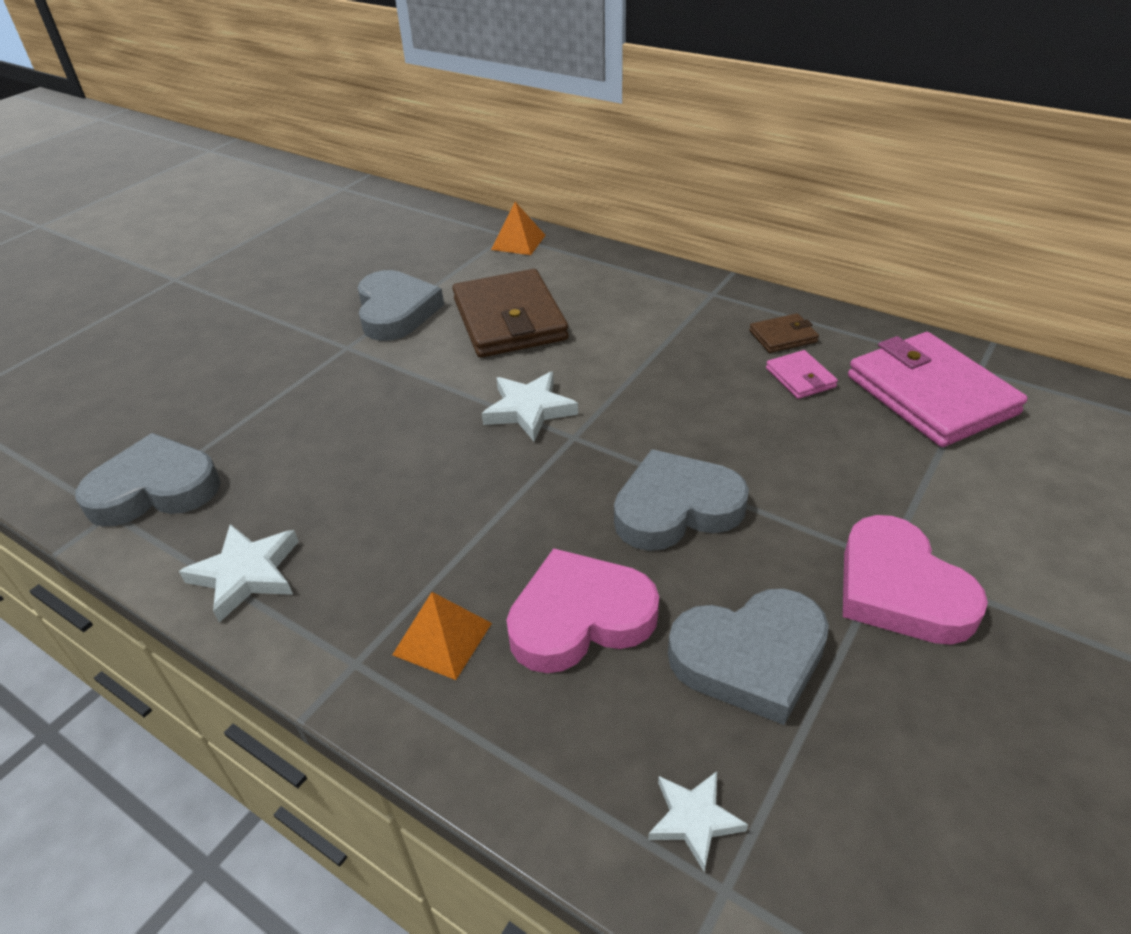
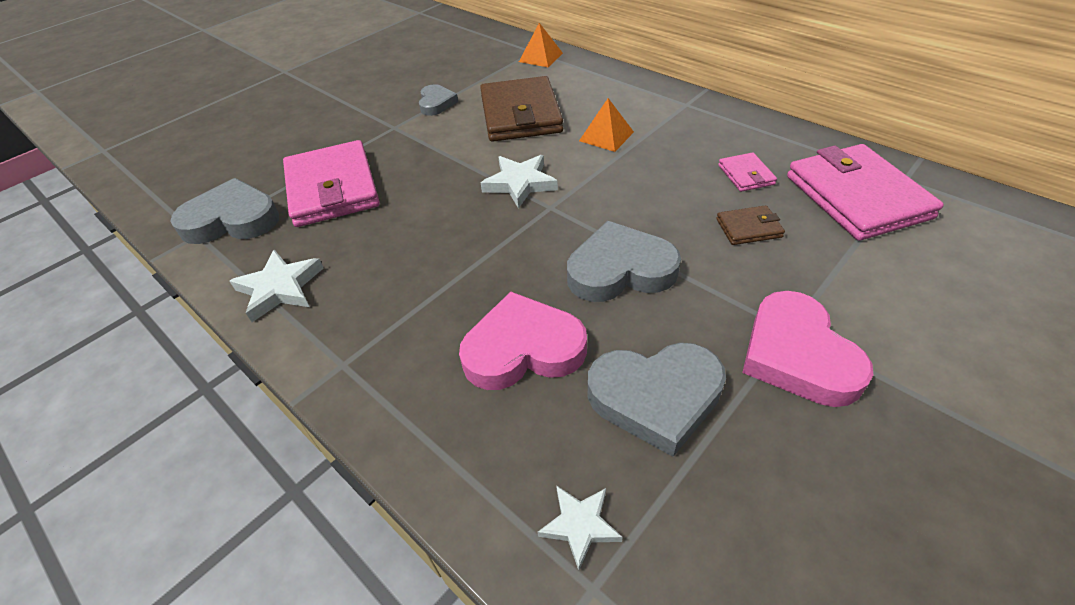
camera: 10 degrees right, 5 degrees up
grey heart [357,270,444,341] -> grey heart [419,84,458,116], size x0.59
orange pyramid [392,592,492,680] -> orange pyramid moved to [579,98,634,152]
brown wallet [749,313,819,353] -> brown wallet moved to [716,205,785,245]
none -> pink wallet [283,140,380,227]

